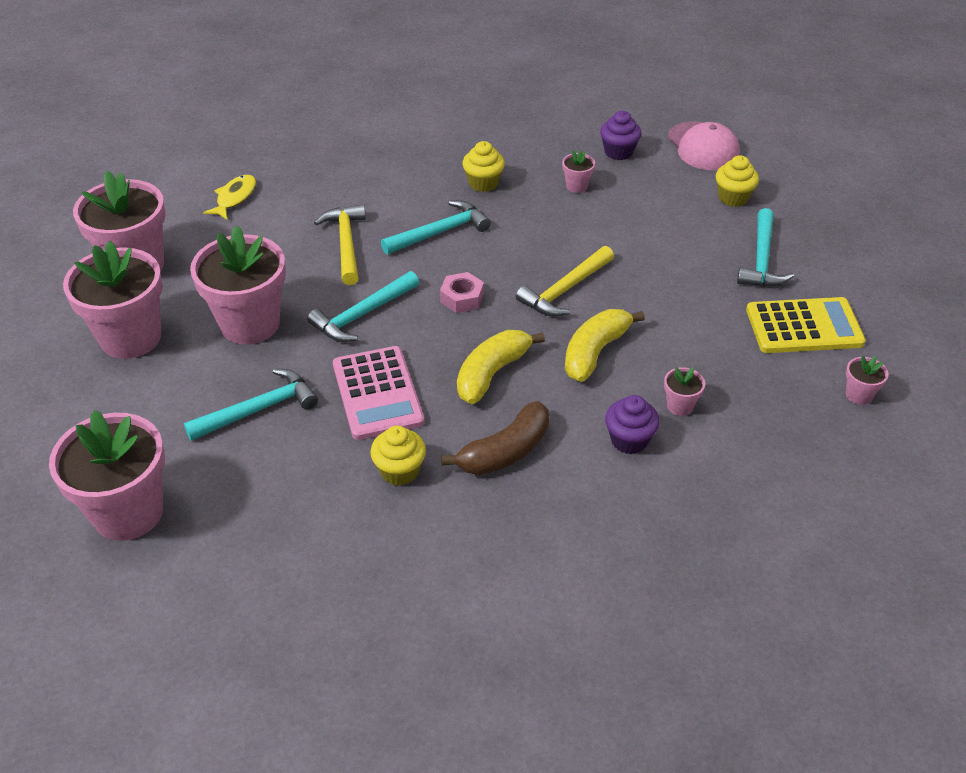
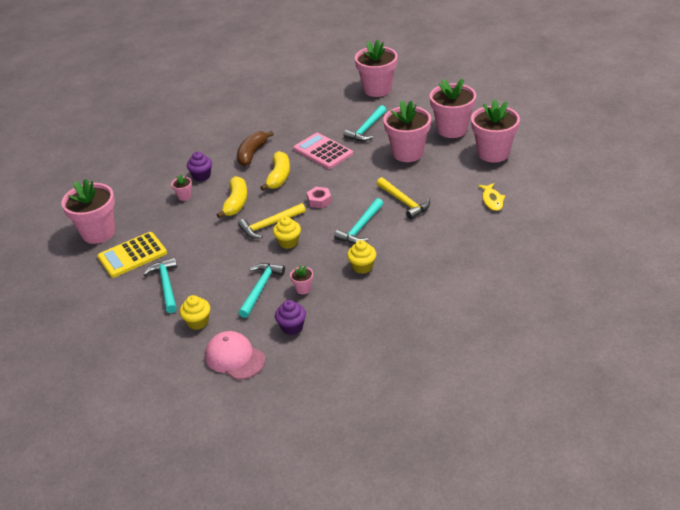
camera: 155 degrees right, 5 degrees down
turquoise hammer [307,271,419,342] -> turquoise hammer moved to [238,263,285,318]
yellow cupcake [370,426,426,486] -> yellow cupcake moved to [273,216,301,249]
yellow hammer [516,246,614,317] -> yellow hammer turned 135 degrees counterclockwise [238,203,306,239]
pink flower pot [846,356,888,405] -> pink flower pot [62,179,115,244], size x2.40

